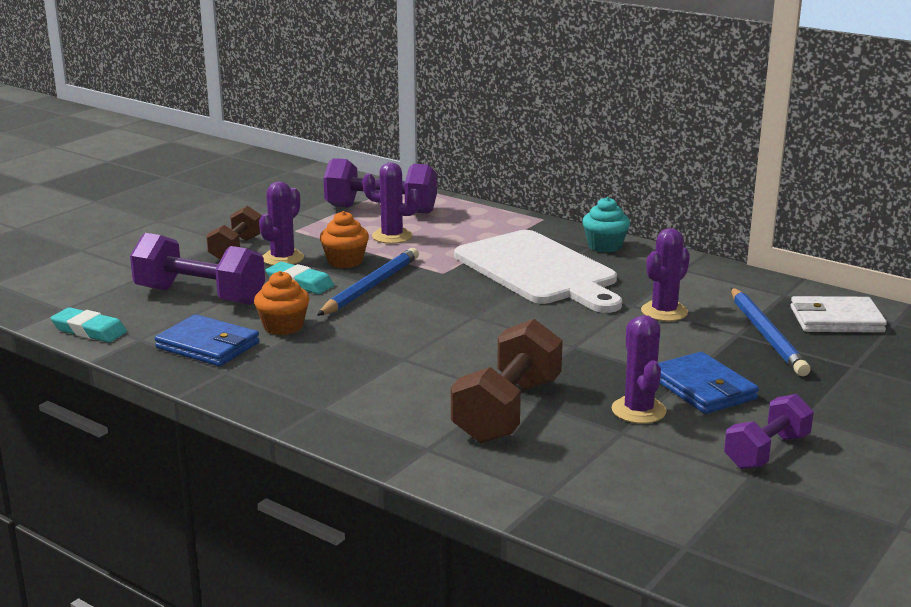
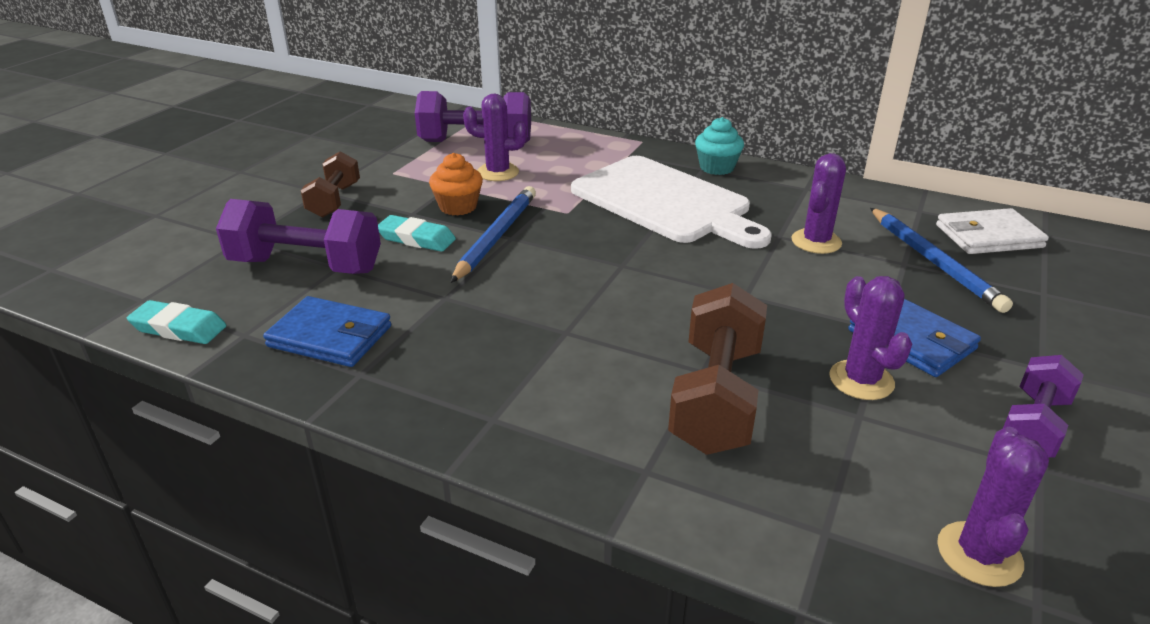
camera: 10 degrees left, 10 degrees up
orange cupcake [254,271,310,335] -> none
purple cactus [259,181,304,265] -> purple cactus moved to [937,427,1049,587]

